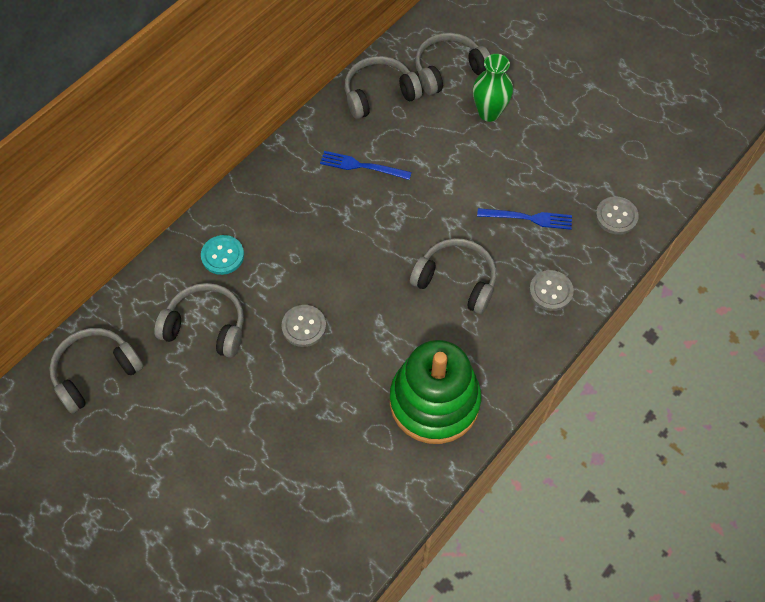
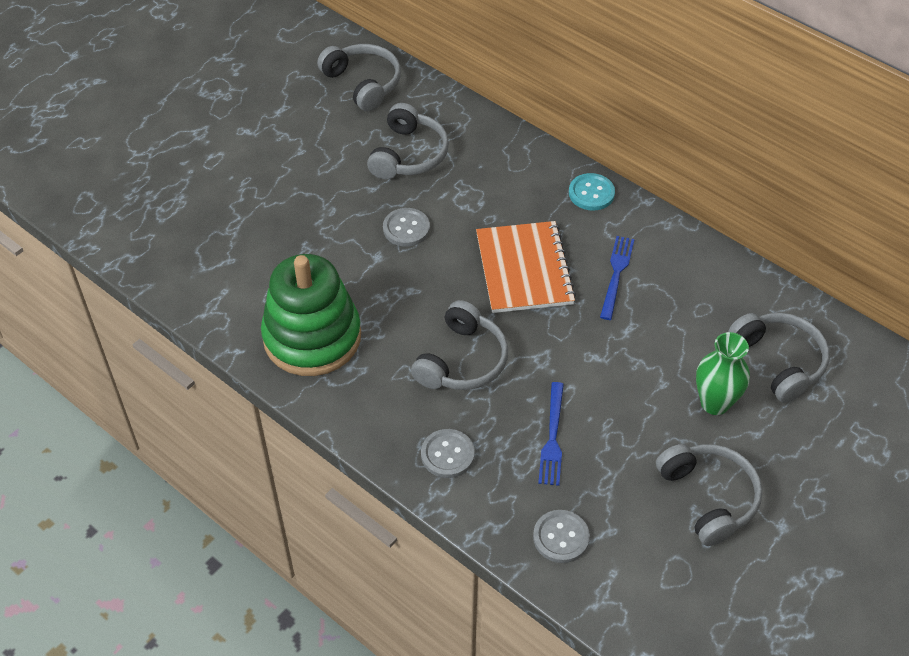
camera: 90 degrees right, 10 degrees down
turquoise button [201,235,244,275] -> turquoise button moved to [569,173,615,211]
grey headphones [345,56,422,119] -> grey headphones moved to [656,444,763,546]
none -> orange notebook [476,221,576,313]

